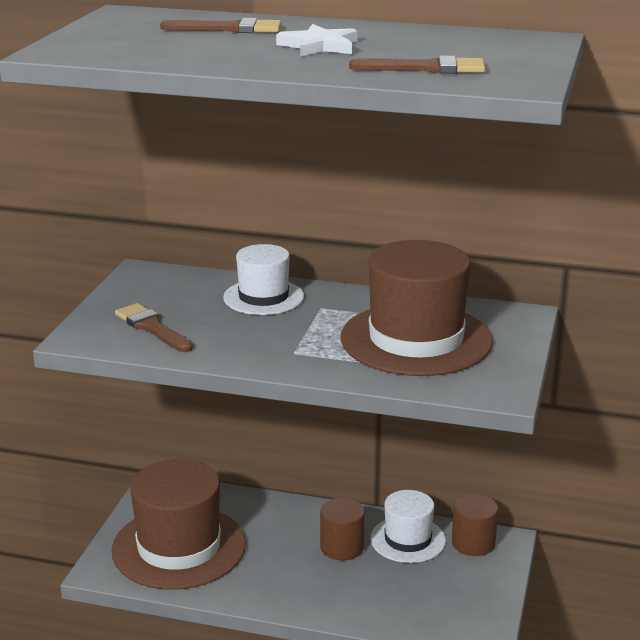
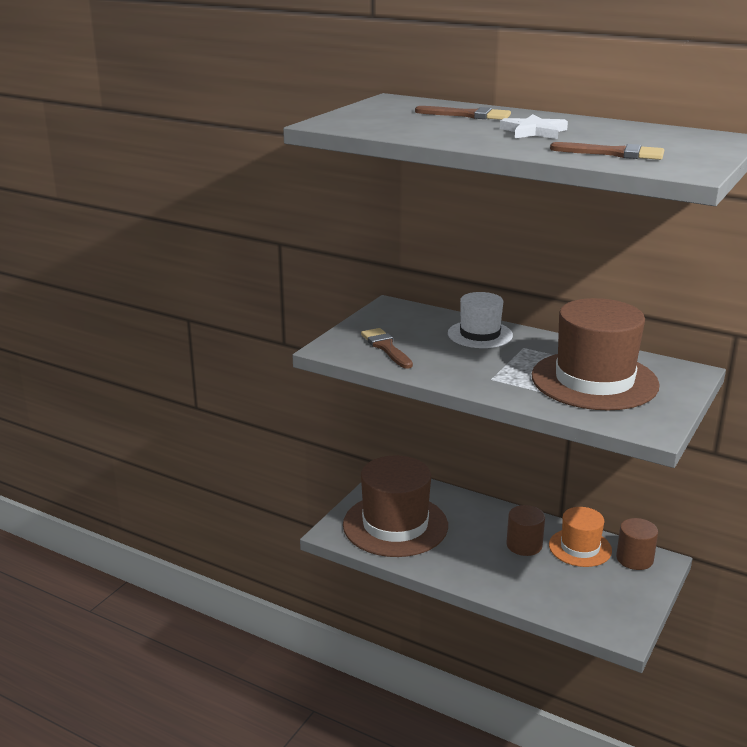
camera: 15 degrees right, 0 degrees up
white hat [370,490,446,563] -> orange hat [549,507,612,567]

